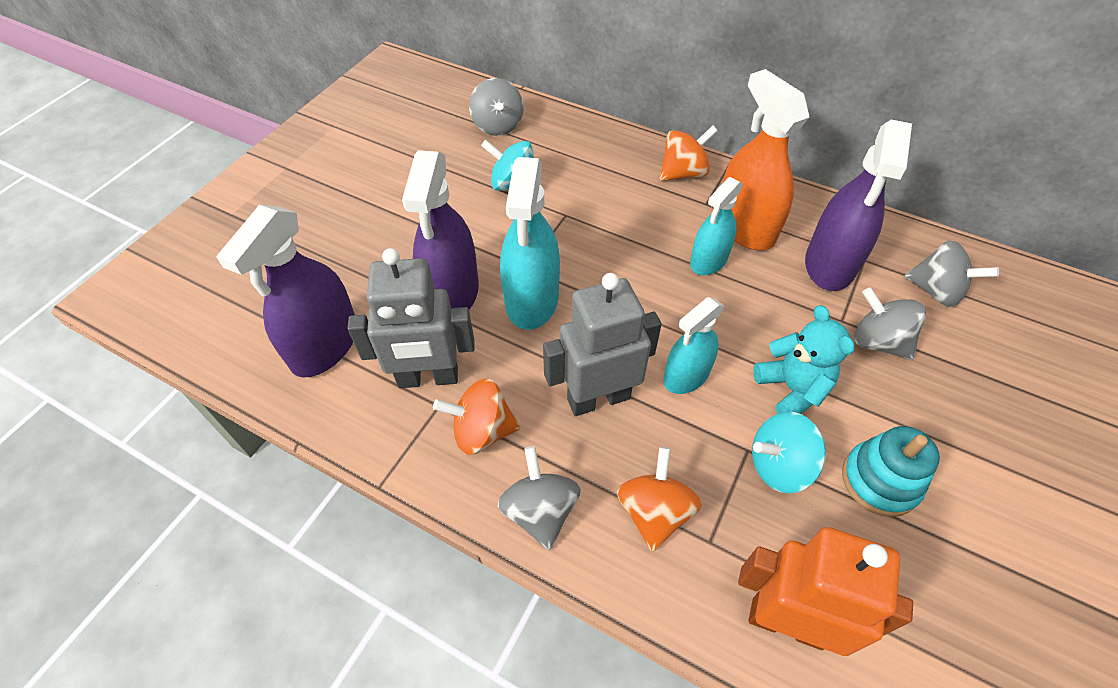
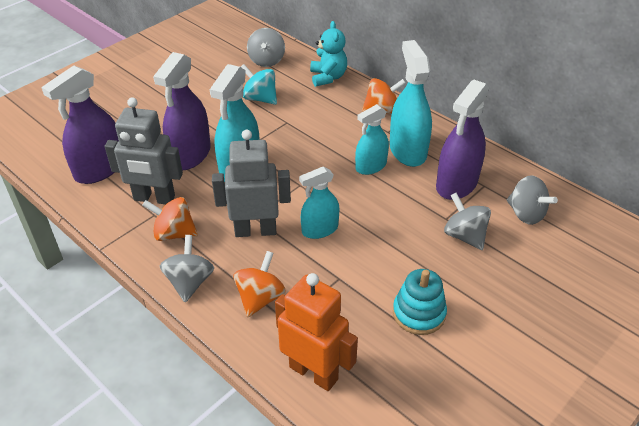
camera: 15 degrees right, 10 degrees down
orange spray bottle [723,69,809,250] -> turquoise spray bottle [390,40,432,167]
turquoise spinning top [752,412,826,493] -> none
turquoise teddy bear [753,305,855,414] -> turquoise teddy bear moved to [310,21,347,87]

